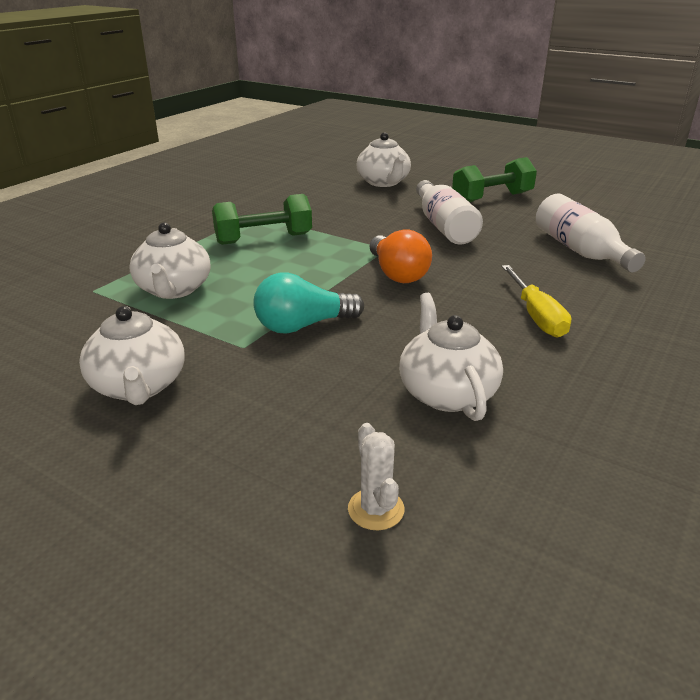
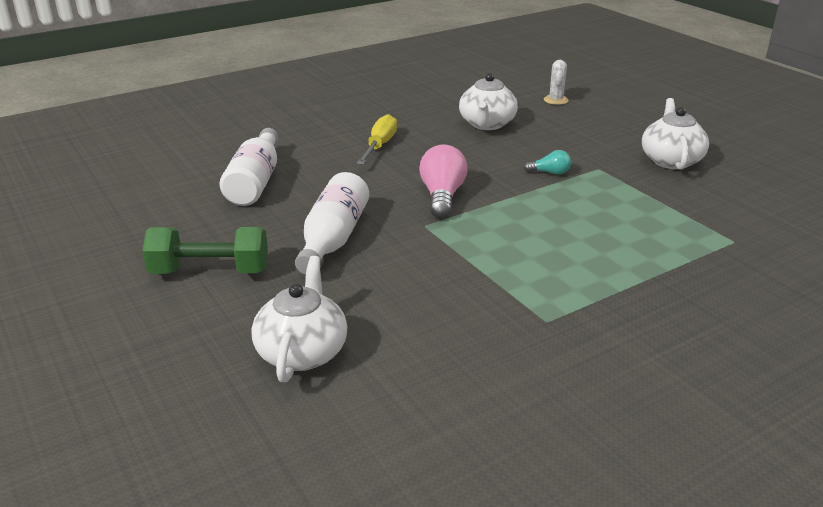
camera: 155 degrees left, 0 degrees up
white teapot [129,222,210,299] -> none
green dumbbell [212,194,312,245] -> none
turquoise light bulb [253,272,364,334] -> turquoise light bulb [524,150,571,175], size x0.53
orange light bulb [369,229,432,283] -> pink light bulb [419,144,467,219]

